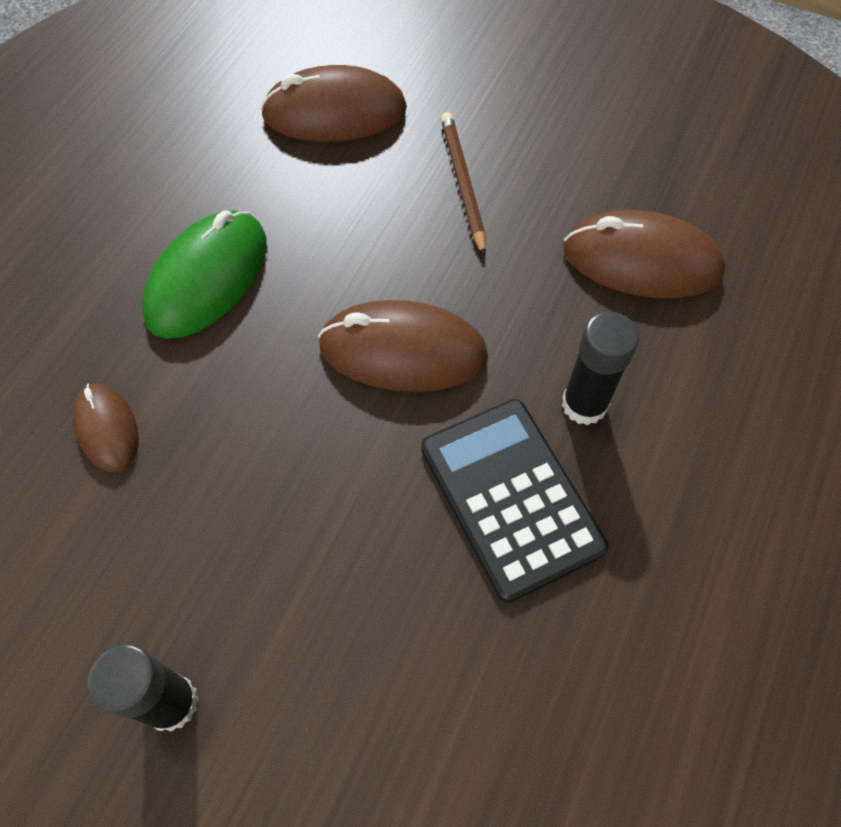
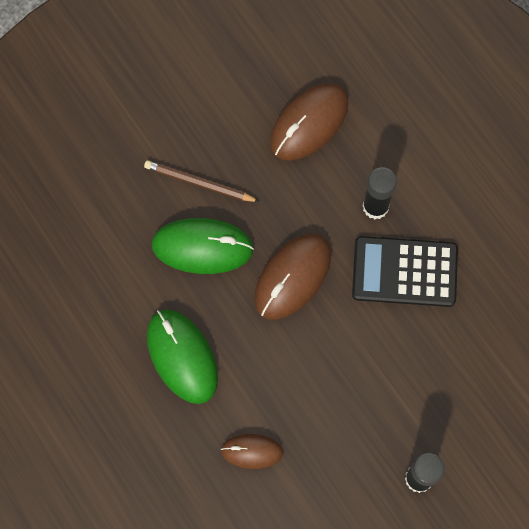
camera: 60 degrees left, 10 degrees up
brown mouse [260,65,407,142] -> none
none -> green mouse [152,218,254,274]

